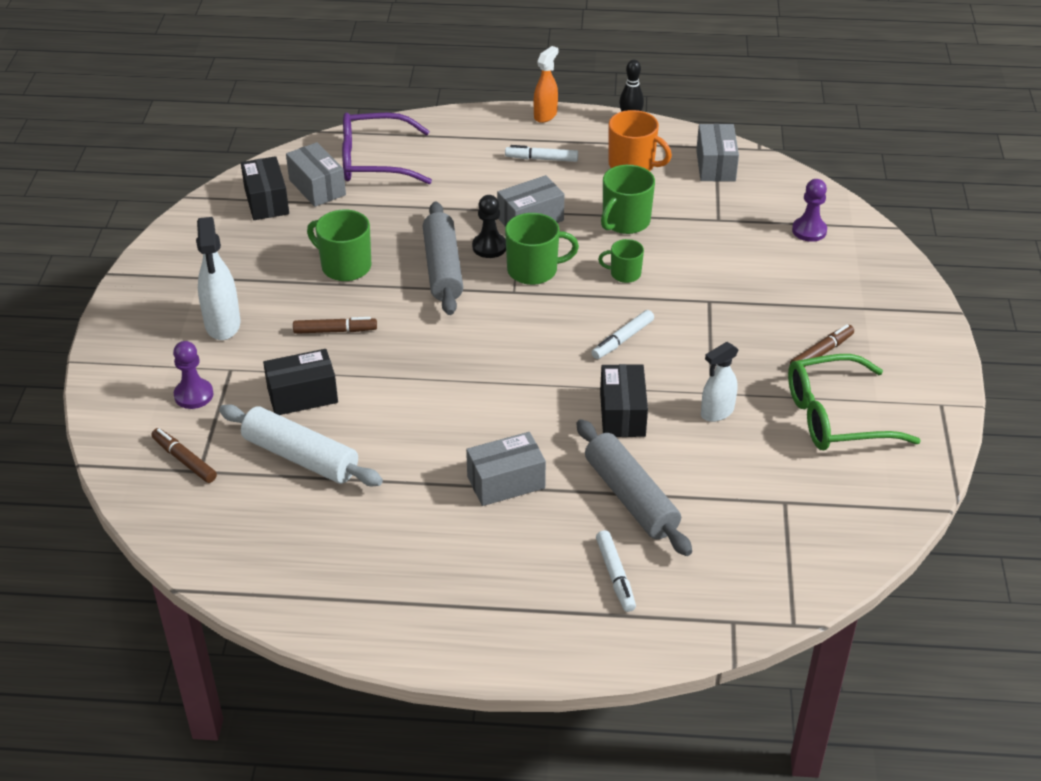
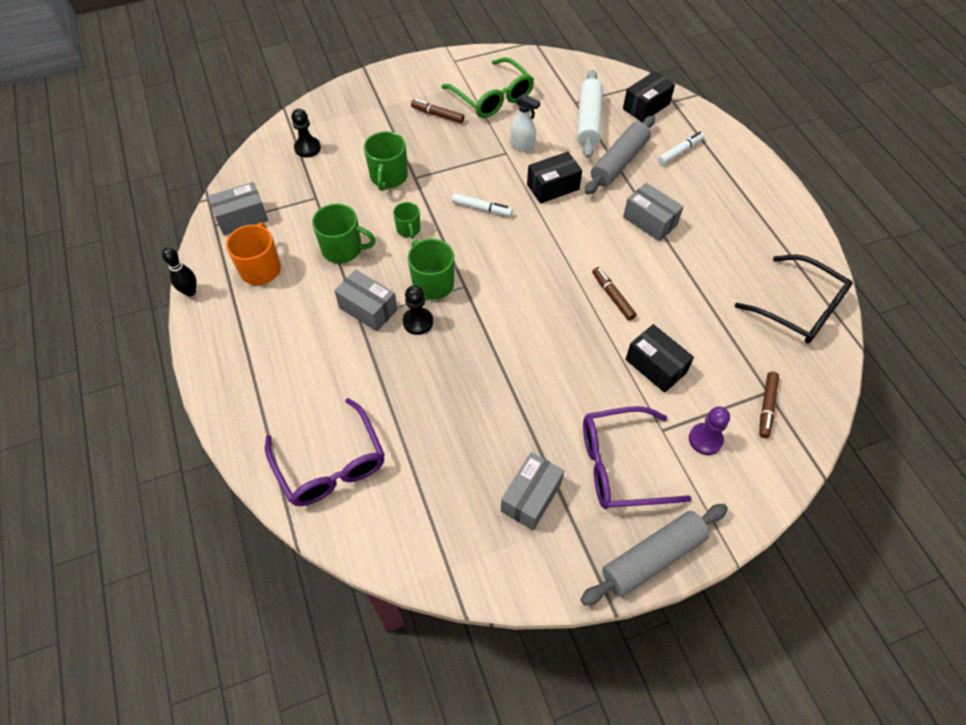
camera: 115 degrees left, 15 degrees up
white spray bottle [196,217,240,340] -> purple glasses [583,406,692,509]
white rolling pin [219,404,383,486] -> white rolling pin moved to [577,70,603,158]
black box [241,156,289,220] -> black box moved to [623,71,675,122]
grey box [286,142,346,207] -> grey box moved to [501,452,564,530]
brown marker [293,317,377,334] -> brown marker moved to [592,267,637,321]
green mug [307,210,371,281] -> green mug moved to [364,131,408,191]
grey rolling pin [423,202,463,315] -> grey rolling pin moved to [580,504,728,606]
white marker [505,145,578,162] -> none
orange spray bottle [534,46,559,123] -> none
purple pawn [792,179,827,242] -> black pawn [291,109,321,158]
none -> black glasses [735,255,853,343]

